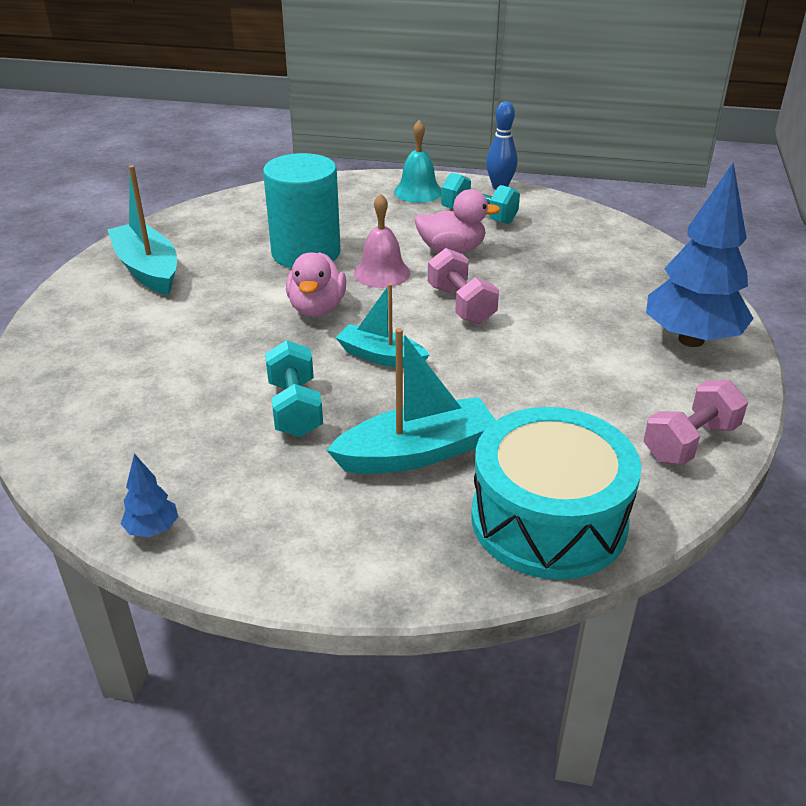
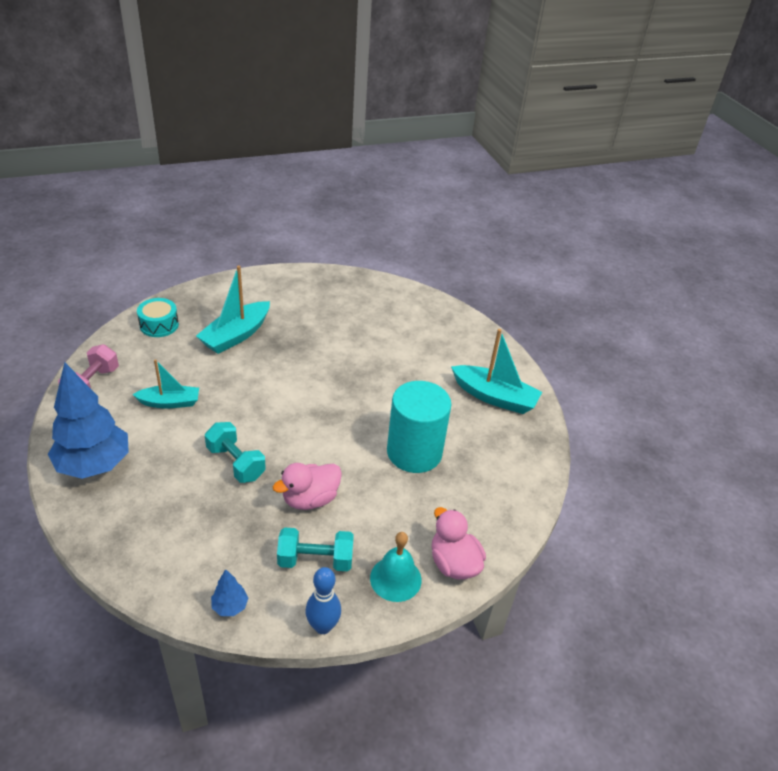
camera: 145 degrees right, 5 degrees up
blue tree [121,453,178,537] -> blue tree moved to [211,569,248,616]
turquoise dumbbell [265,340,323,437] -> turquoise dumbbell moved to [205,422,266,483]
pink duck [286,252,346,317] -> pink duck moved to [431,507,486,580]
turquoise boat [336,283,429,368] -> turquoise boat moved to [132,359,199,409]
pink bell [354,193,410,288] -> none
pink dumbbell [428,248,499,324] -> none
turquoise drum [471,407,641,580] -> turquoise drum [137,298,179,337], size x0.51

